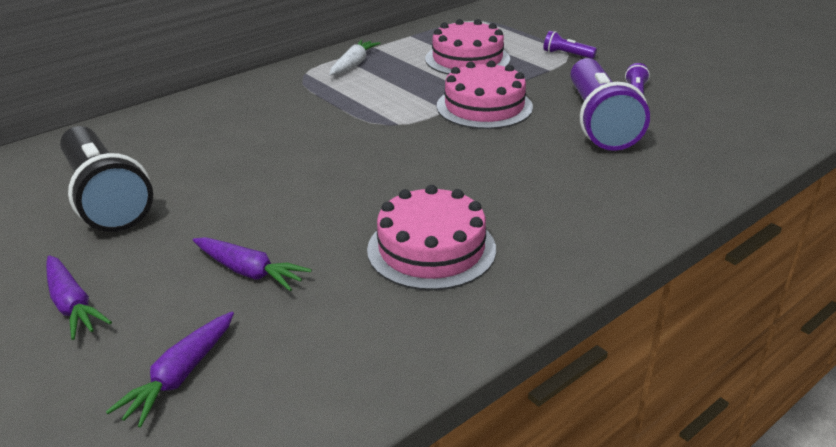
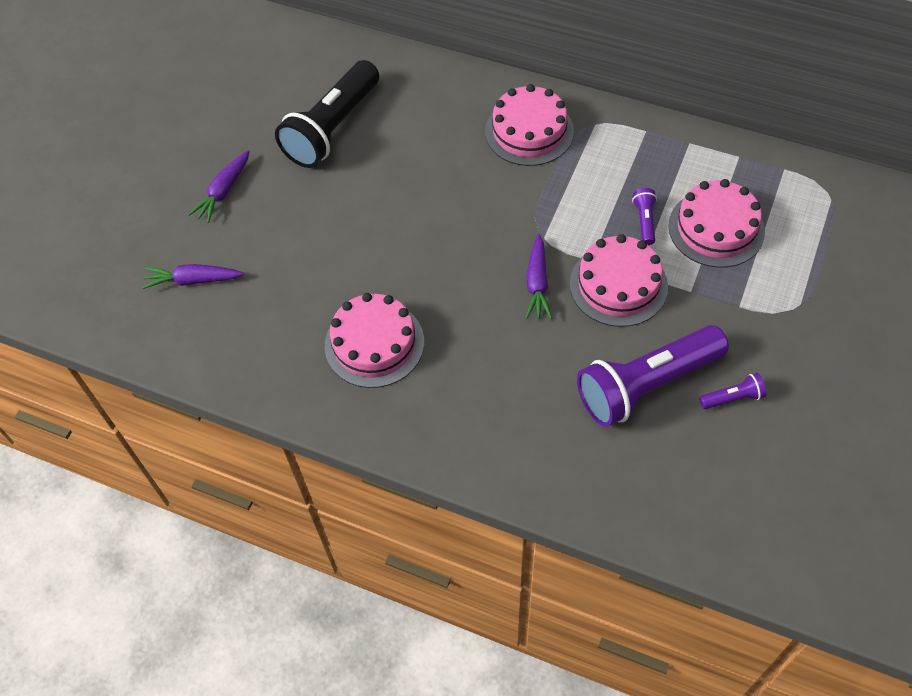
camera: 65 degrees right, 25 degrees up
purple carrot [193,237,312,291] -> purple carrot moved to [526,234,552,319]
white carrot [329,40,380,75] -> none
purple flashlight [543,31,597,59] -> purple flashlight moved to [632,188,657,245]
none -> pink cake [485,84,574,166]

